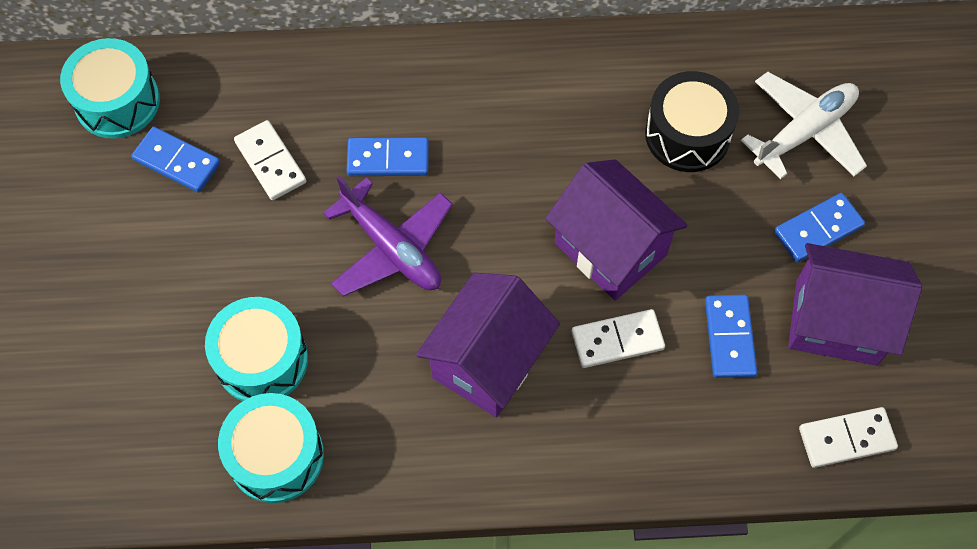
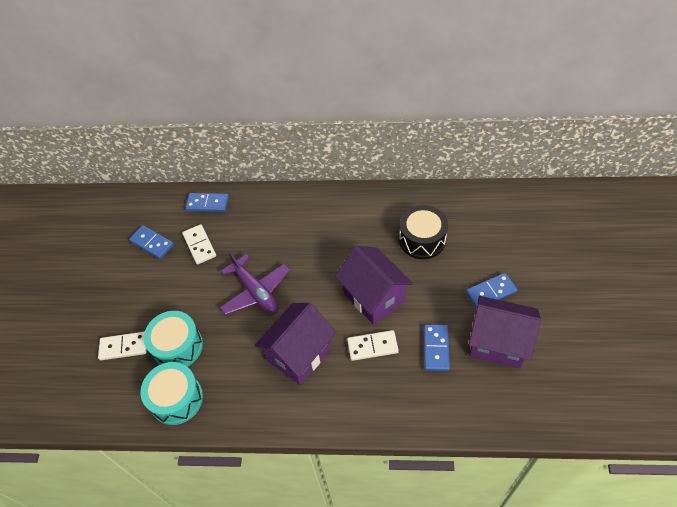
camera: 10 degrees right, 10 degrees down
turquoise drum [60,38,160,139] -> none
blue domino [347,137,429,176] -> blue domino moved to [185,193,229,212]
white plane [741,72,867,179] -> none
white domino [799,407,898,468] -> white domino moved to [98,332,147,360]

